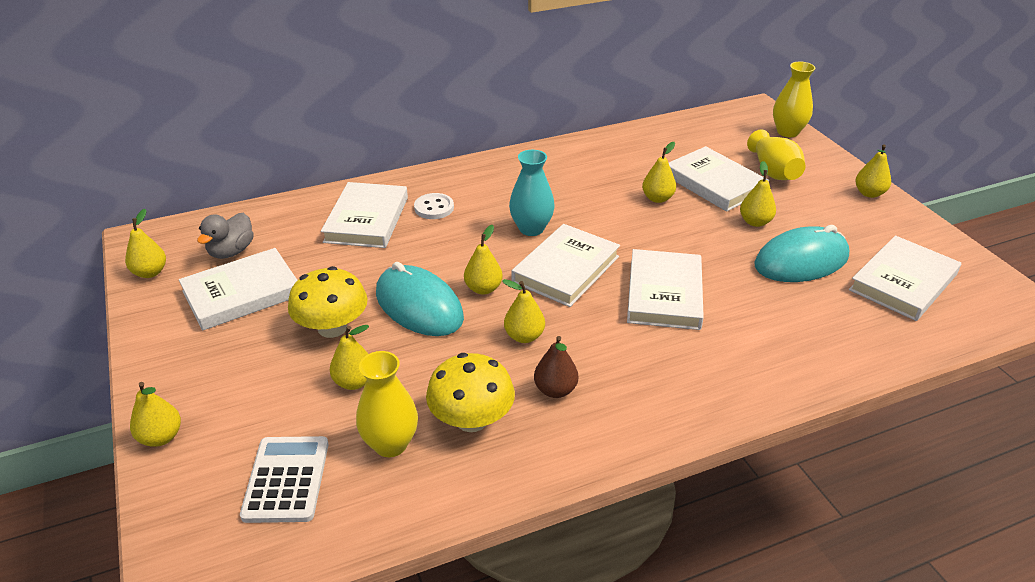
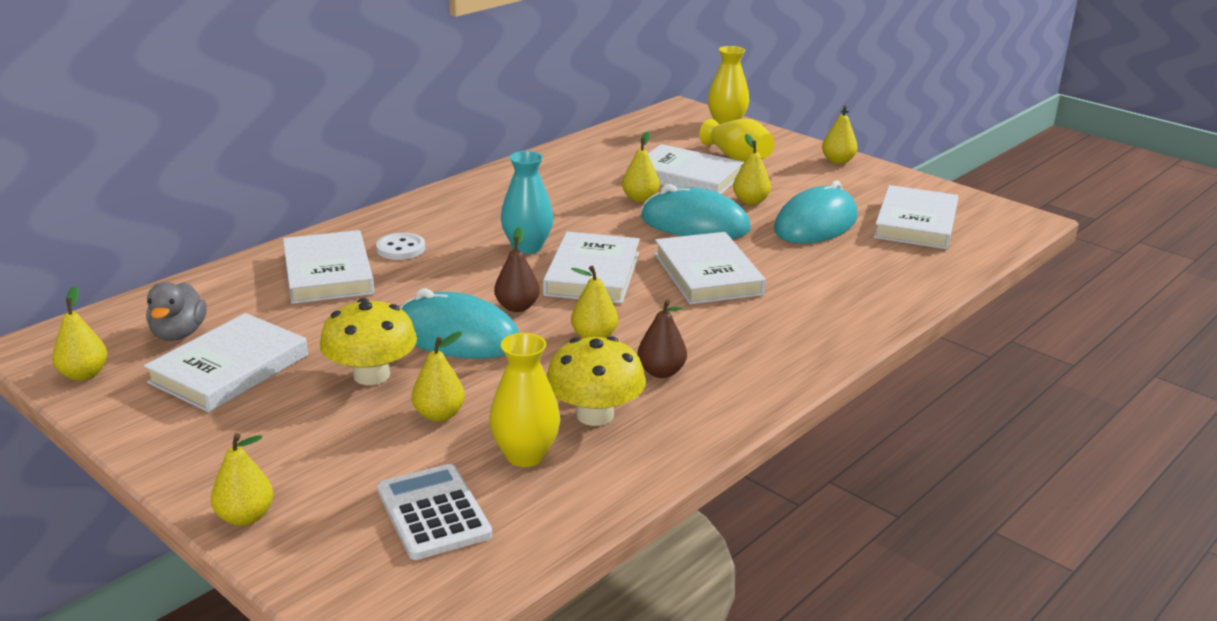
camera: 25 degrees left, 10 degrees down
yellow pear [464,225,503,295] -> brown pear [494,227,540,312]
none -> turquoise mouse [641,184,751,239]

